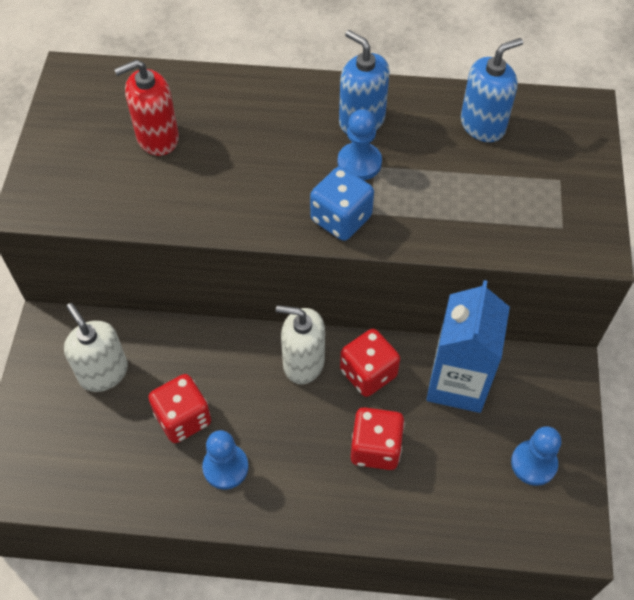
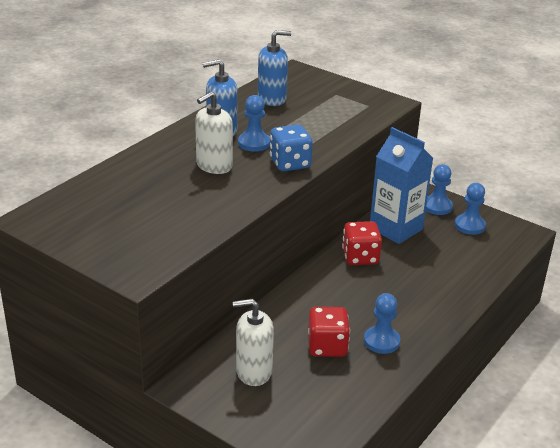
camera: 60 degrees left, 25 degrees down
red soap dispenser [114,59,179,156] -> none
white soap dispenser [276,305,325,384] -> white soap dispenser moved to [195,91,233,174]
red dice [351,407,405,470] -> none
blue soap dispenser [461,38,523,142] -> blue soap dispenser turned 75 degrees clockwise [258,30,291,106]
none -> blue pawn [426,164,453,215]

